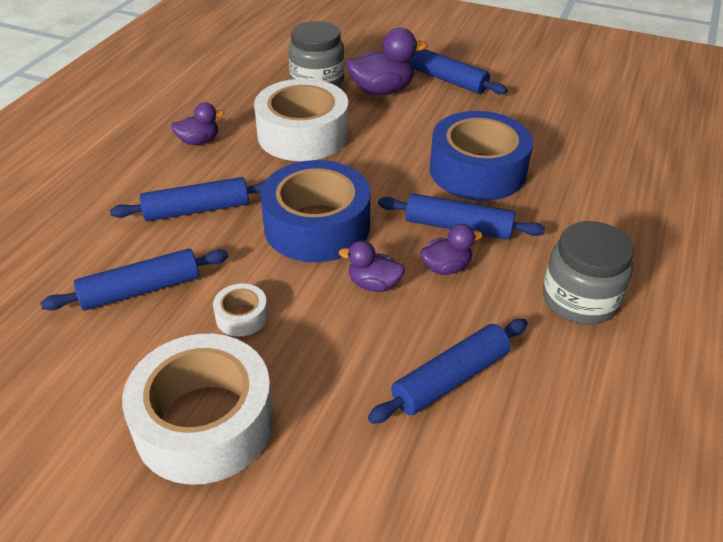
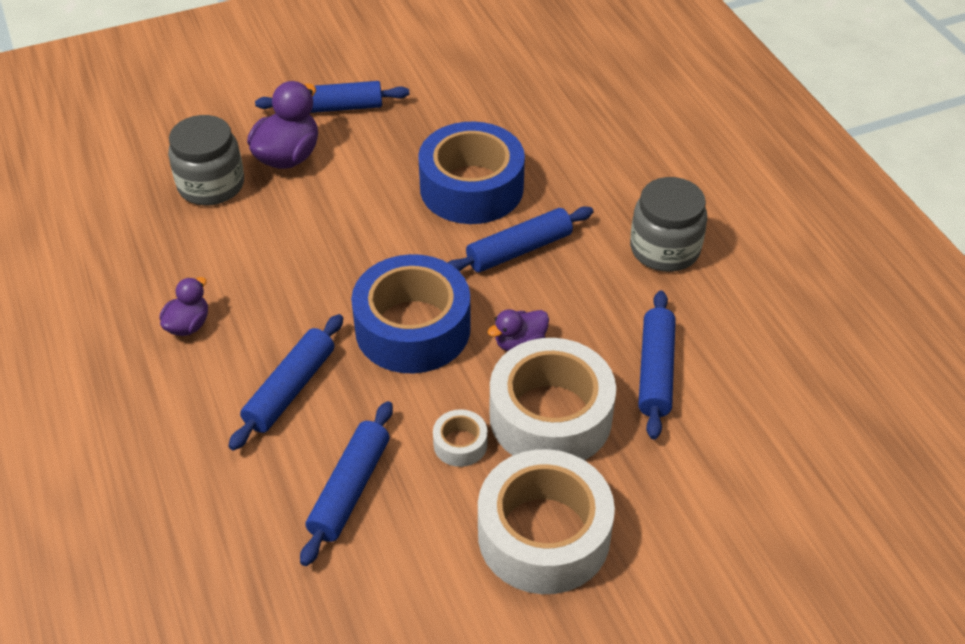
camera: 45 degrees left, 5 degrees up
white tape [254,79,348,161] -> white tape moved to [490,338,616,460]
purple duck [420,224,483,275] -> none

